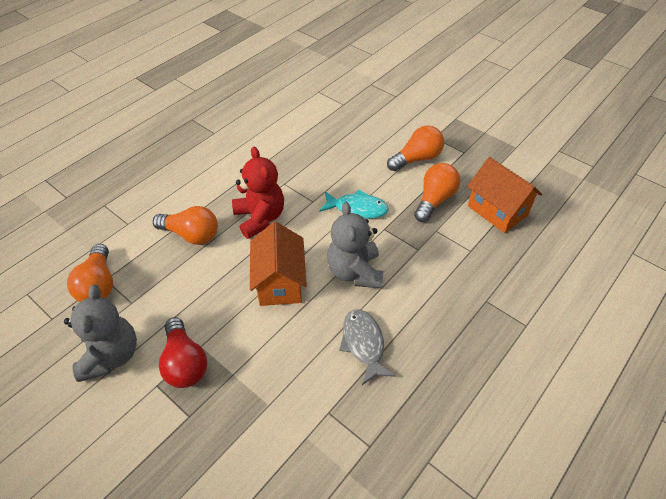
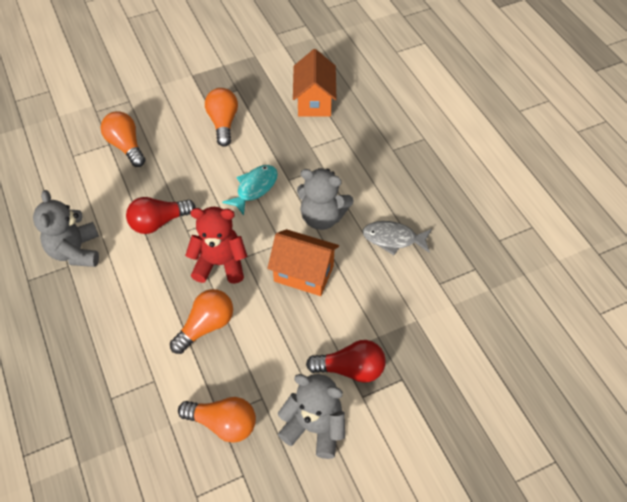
camera: 65 degrees left, 5 degrees up
orange light bulb [414,163,460,222] -> orange light bulb moved to [101,111,145,167]
orange house [467,157,542,233] -> orange house turned 75 degrees counterclockwise [293,49,336,117]
none -> grey teddy bear [33,190,99,267]
none -> red light bulb [126,197,196,234]

